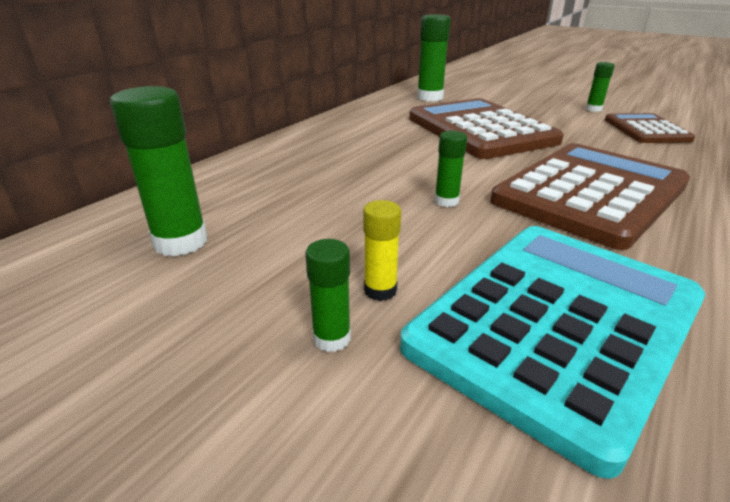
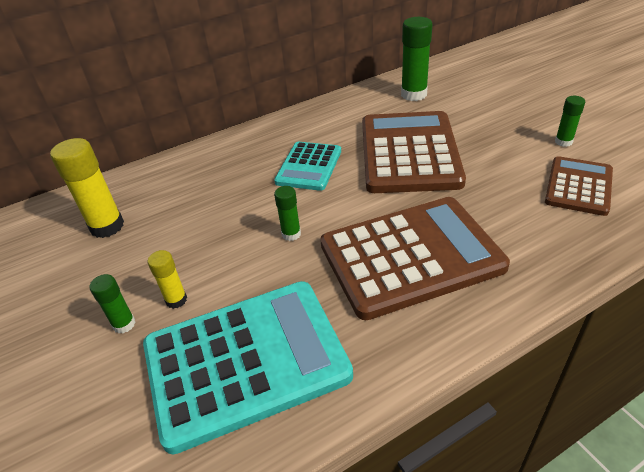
camera: 30 degrees right, 10 degrees up
green glue stick [110,86,207,257] -> yellow glue stick [50,138,124,238]
none -> turquoise calculator [274,142,341,191]

